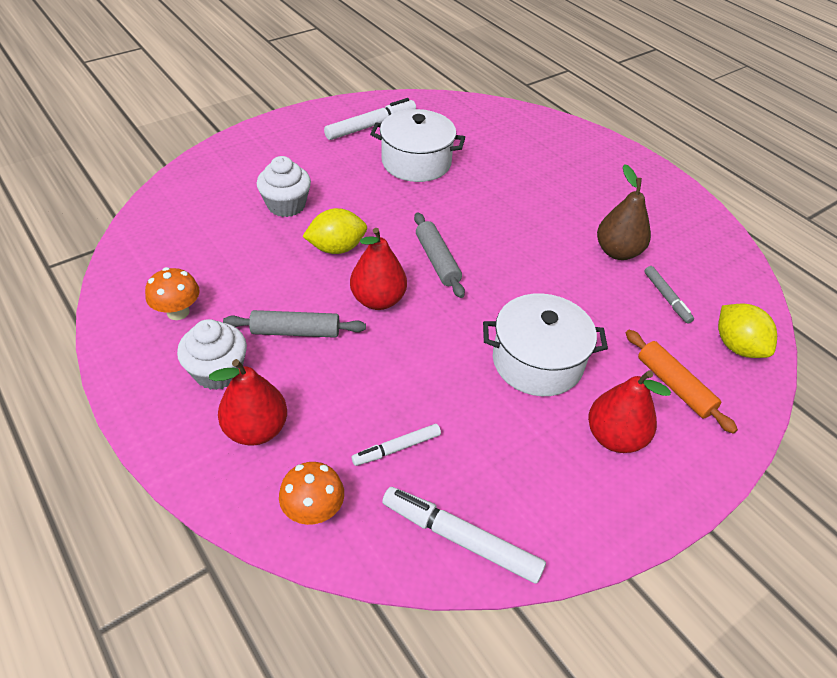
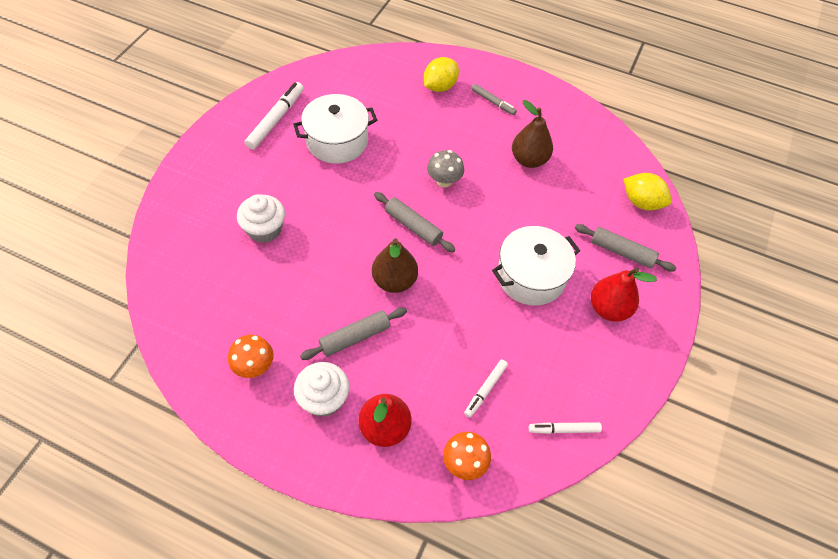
camera: 30 degrees left, 10 degrees up
yellow lemon [302,208,367,254] -> yellow lemon moved to [424,57,459,92]
red pear [350,228,407,310] -> brown pear [372,238,418,293]
white marker [382,487,546,584] -> white marker [529,422,602,434], size x0.60
orange rolling pin [626,330,738,434] -> grey rolling pin [575,224,676,272]
grey marker [644,266,694,324] -> grey marker moved to [471,84,517,115]
none -> grey mushroom [427,150,464,188]

